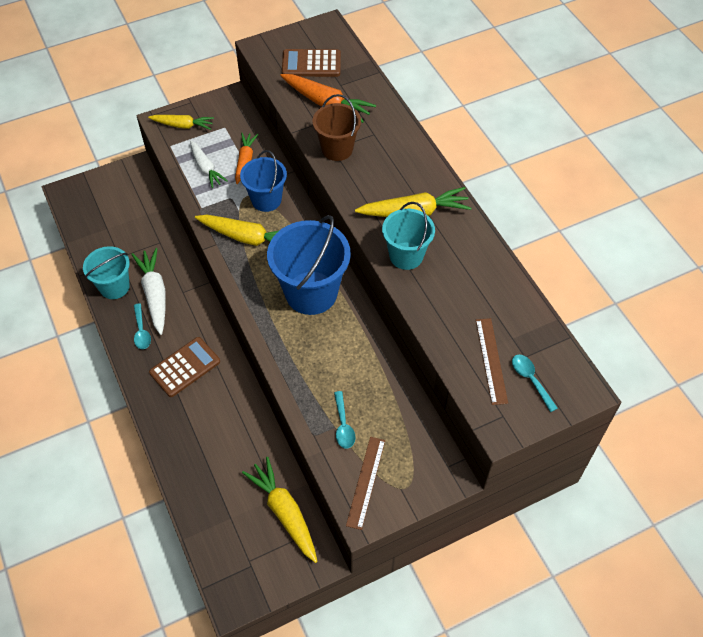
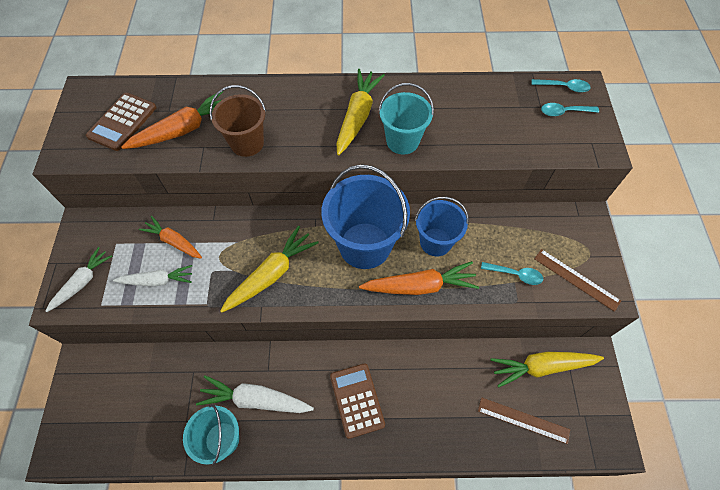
camera: 65 degrees left, 5 degrees up
turquoise spoon [134,303,151,349] -> turquoise spoon moved to [531,79,591,92]
yellow carrot [148,115,214,130] -> white carrot [46,247,112,312]
blue bucket [240,150,287,212] -> blue bucket moved to [415,196,469,256]
brown ruler [476,318,508,405] -> brown ruler moved to [478,397,570,444]
none -> orange carrot [359,261,479,295]

